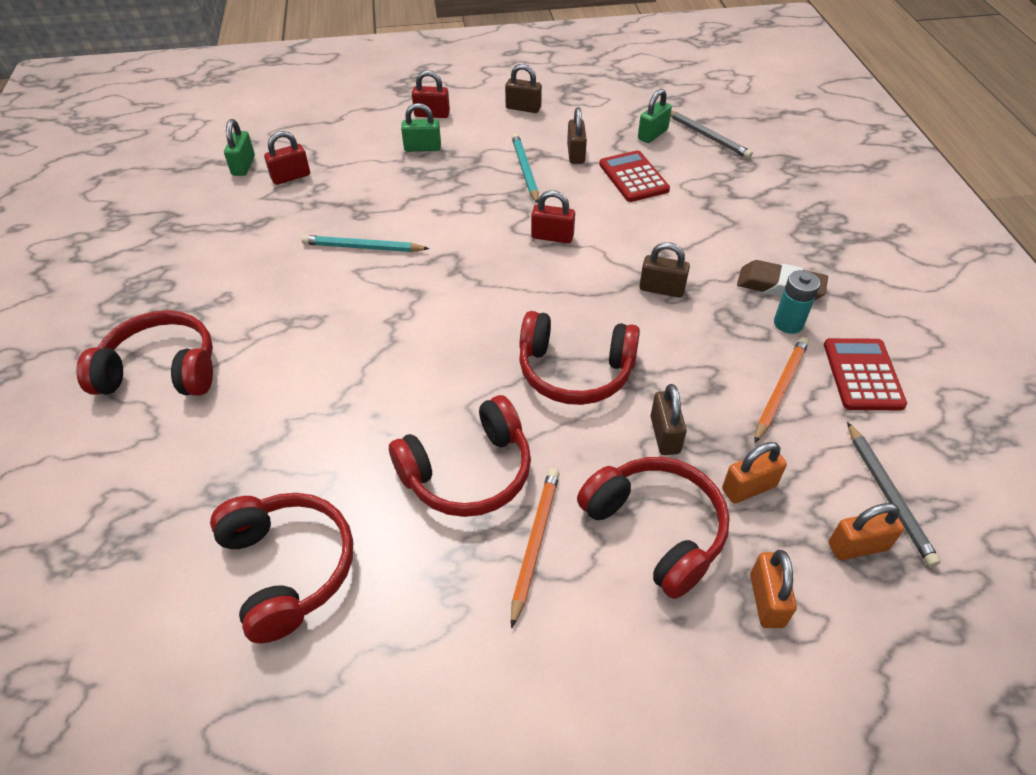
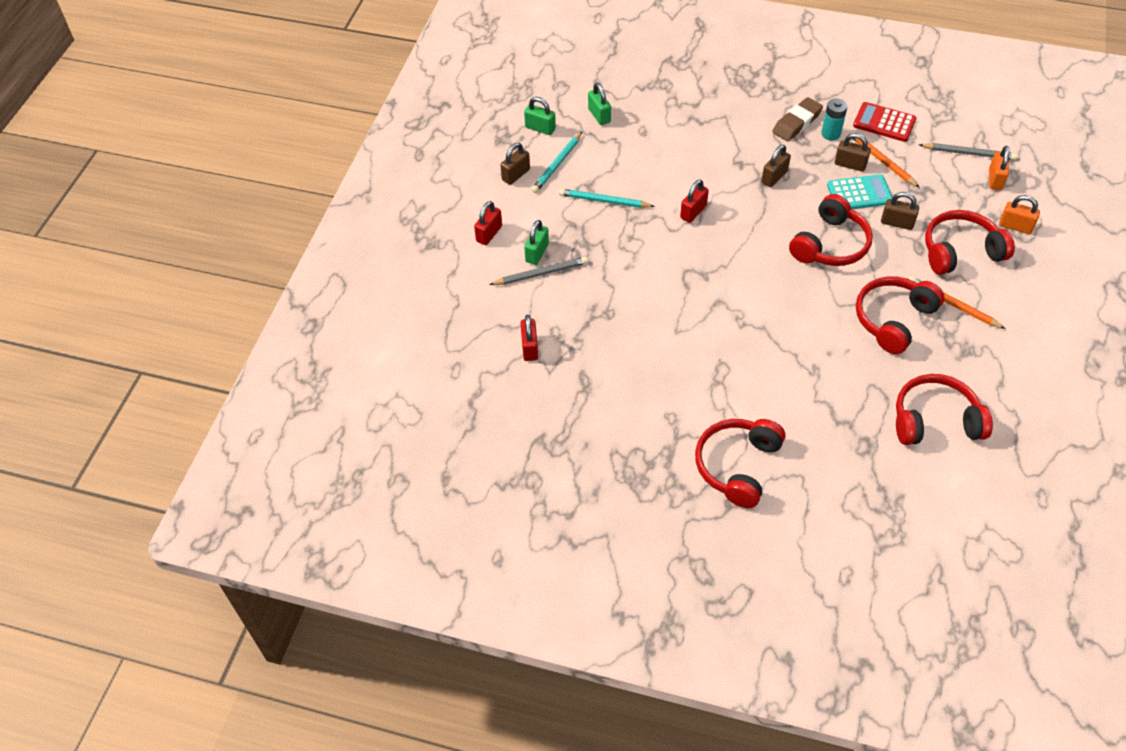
camera: 65 degrees left, 5 degrees up
green padlock [224,119,255,176] -> green padlock moved to [524,97,556,135]
turquoise pencil [301,235,430,252] -> turquoise pencil moved to [531,132,582,193]
red headphones [389,395,531,517] -> red headphones turned 135 degrees counterclockwise [856,276,945,354]
brown padlock [567,107,587,164] -> brown padlock moved to [835,133,871,172]
red calculator [599,150,670,202] -> none
grey pencil [670,111,753,159] -> grey pencil moved to [489,257,588,285]
orange padlock [722,442,787,504] -> none
none -> turquoise calculator [827,174,893,209]

